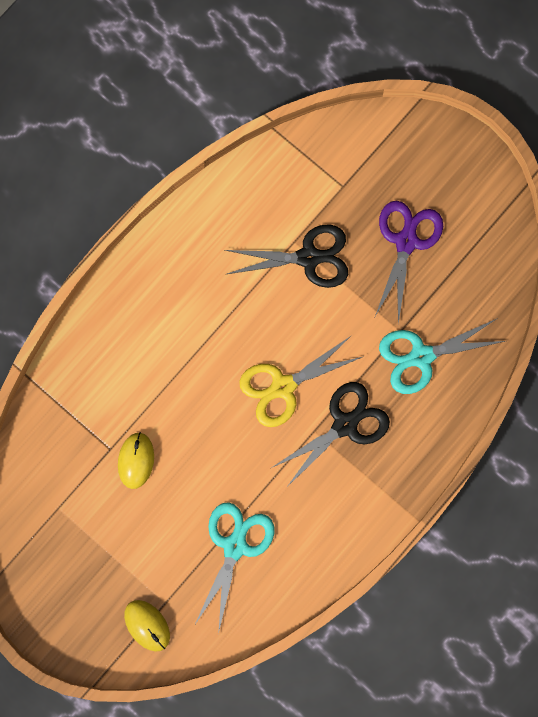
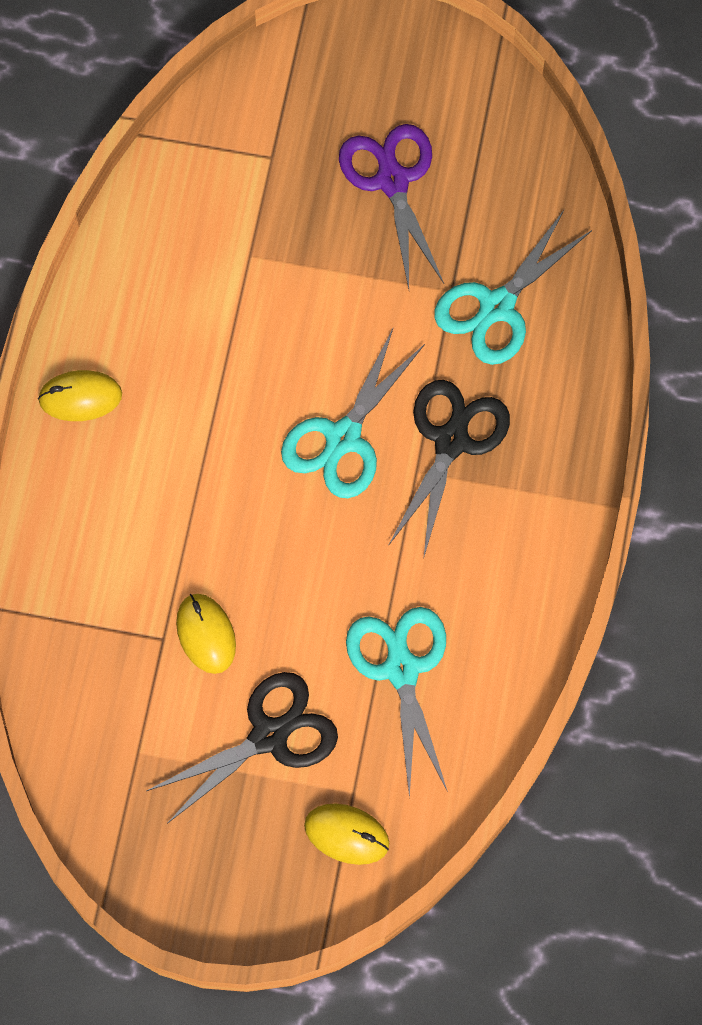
camera: 30 degrees left, 10 degrees down
black scissors [225,225,348,288] -> black scissors moved to [147,672,338,824]
yellow scissors [239,336,364,427] -> turquoise scissors [281,329,425,498]
none -> yellow mouse [38,370,122,421]

